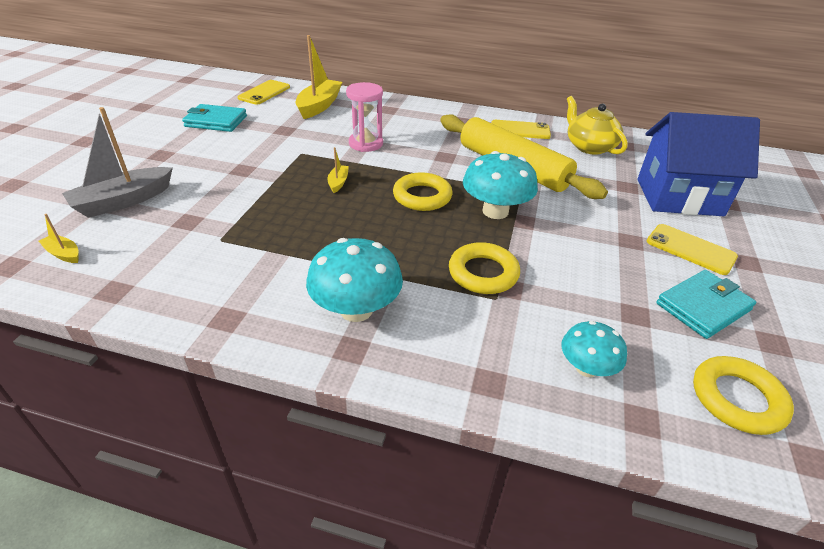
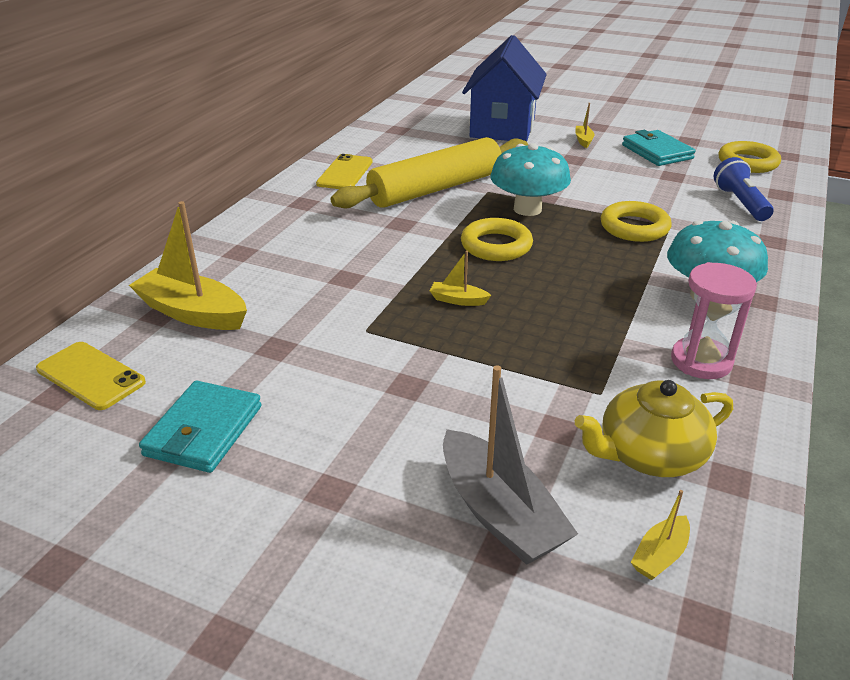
camera: 80 degrees left, 5 degrees down
pink hourglass [346,82,383,152] -> pink hourglass moved to [671,262,757,379]
turquoise mushroom [561,321,627,377] -> blue flashlight [714,157,773,221]
yellow teapot [567,96,628,155] -> yellow teapot moved to [575,380,733,477]
yellow phone [647,224,738,275] -> yellow boat [575,103,594,148]

